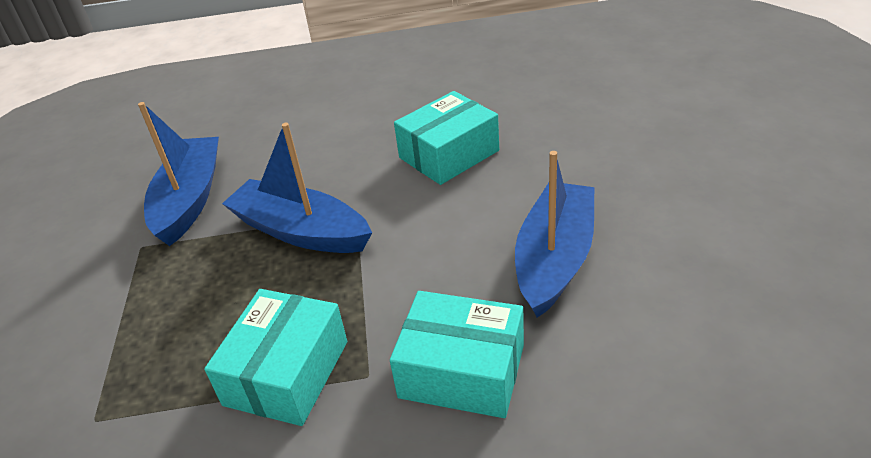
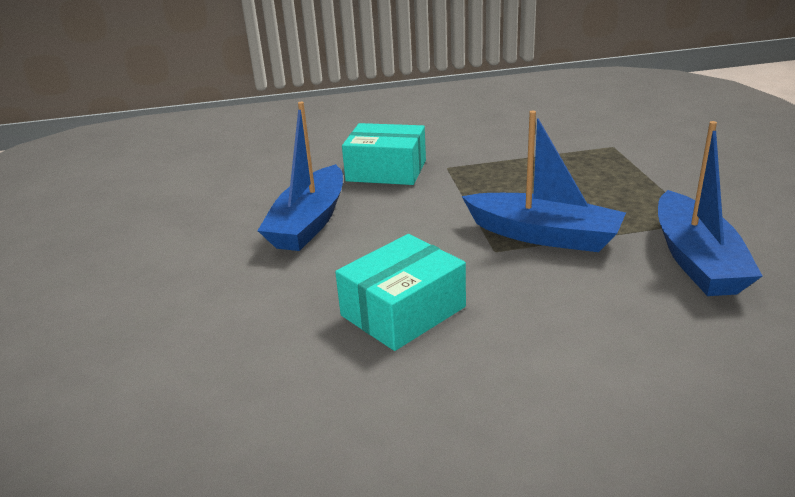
camera: 175 degrees right, 10 degrees down
turquoise box [204,289,347,426] -> none

